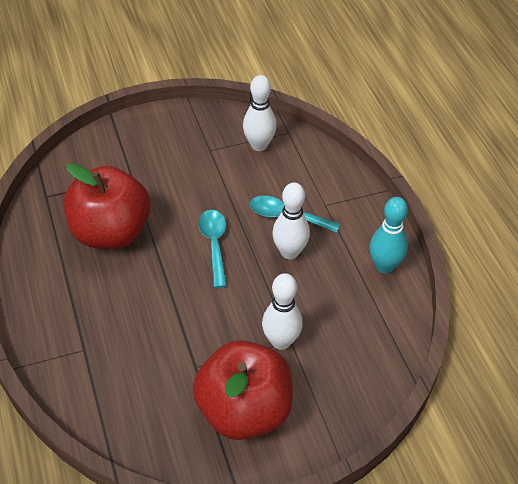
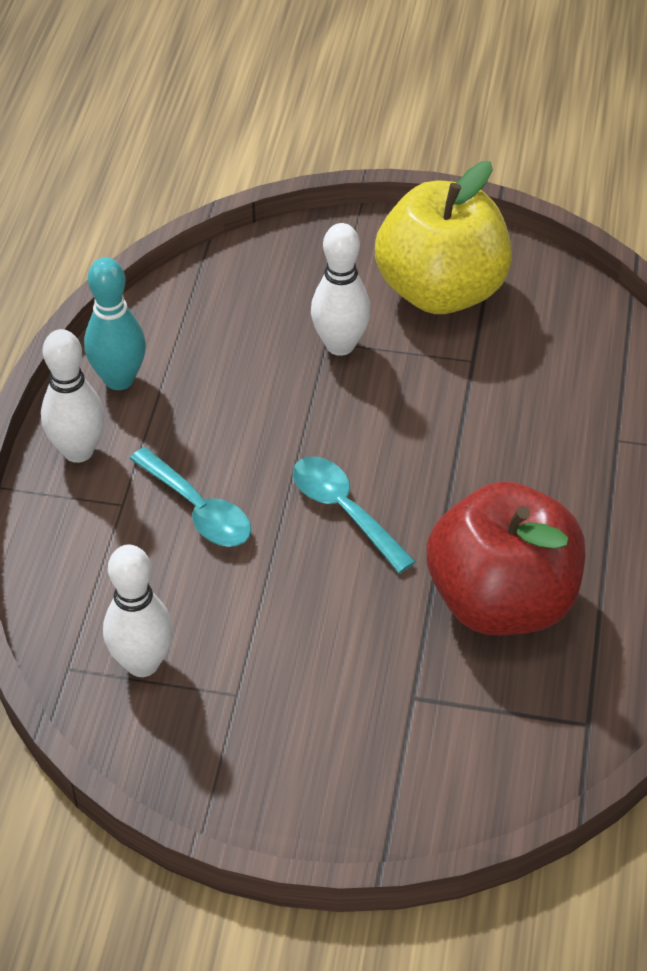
camera: 150 degrees left, 0 degrees up
red apple [193,340,293,440] -> yellow apple [375,161,512,314]
turquoise spoon [198,210,227,288] -> turquoise spoon turned 120 degrees clockwise [293,457,416,573]
white bowling pin [272,182,310,259] -> white bowling pin moved to [41,329,105,463]

